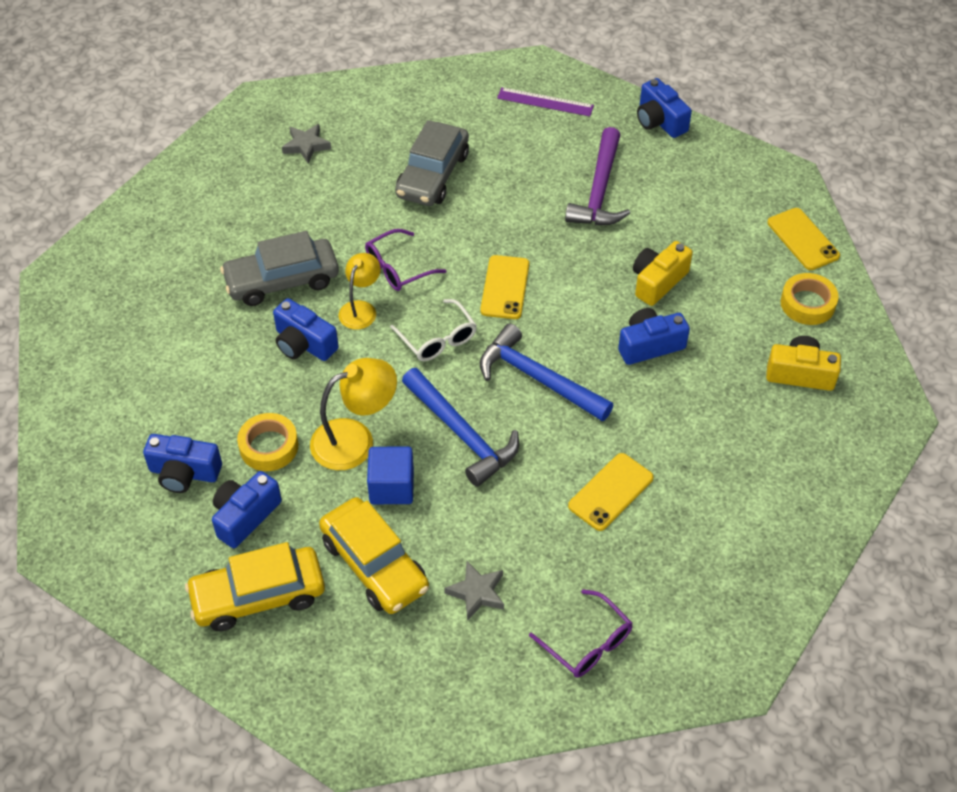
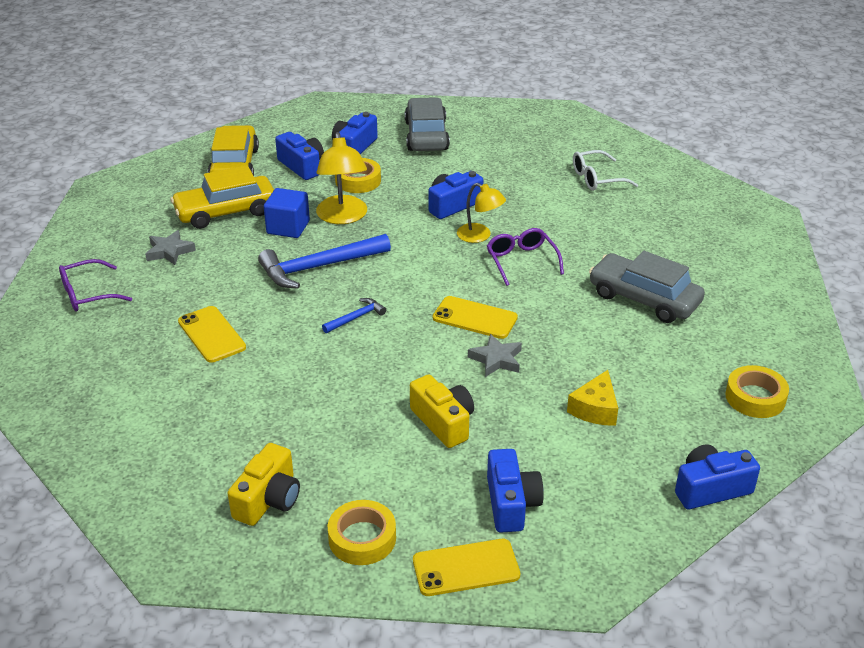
camera: 105 degrees right, 15 degrees down
grey car [220,231,339,306] -> grey car moved to [405,97,450,151]
grey star [282,124,331,163] -> grey star moved to [468,334,522,377]
white glasses [390,299,477,361] -> white glasses moved to [573,150,638,191]
blue hammer [480,323,613,421] -> blue hammer [322,298,386,333], size x0.48
purple ruler [497,87,594,116] -> yellow tape [725,365,789,418]
purple hammer [565,127,630,225] -> yellow cheese [567,370,618,426]
blue camera [618,308,690,365] -> blue camera moved to [487,449,544,533]

